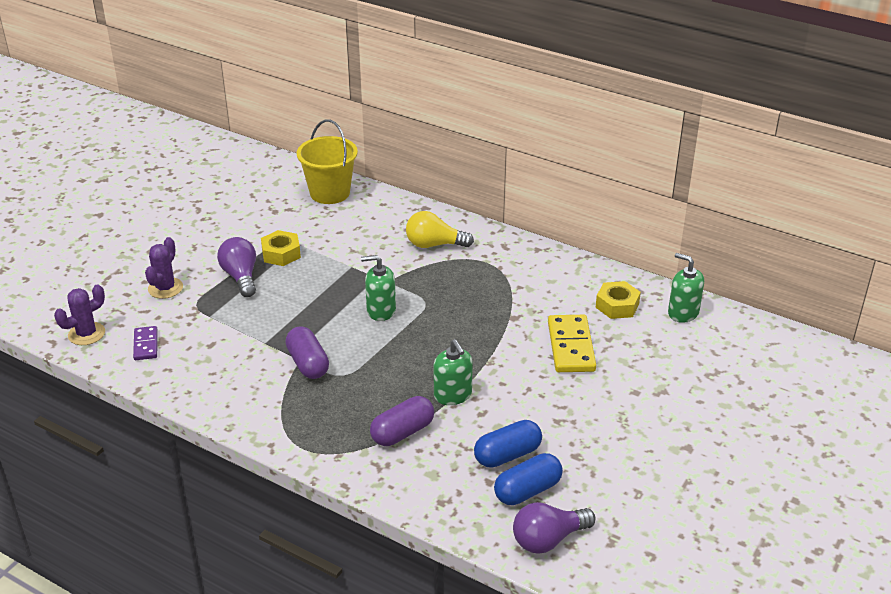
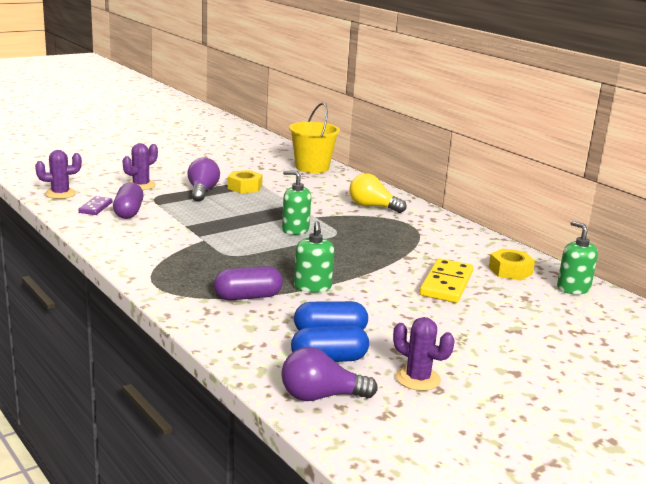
camera: 20 degrees right, 15 degrees down
purple capsule [285,326,329,379] -> purple capsule moved to [113,182,144,219]
none -> purple cactus [393,317,454,391]

